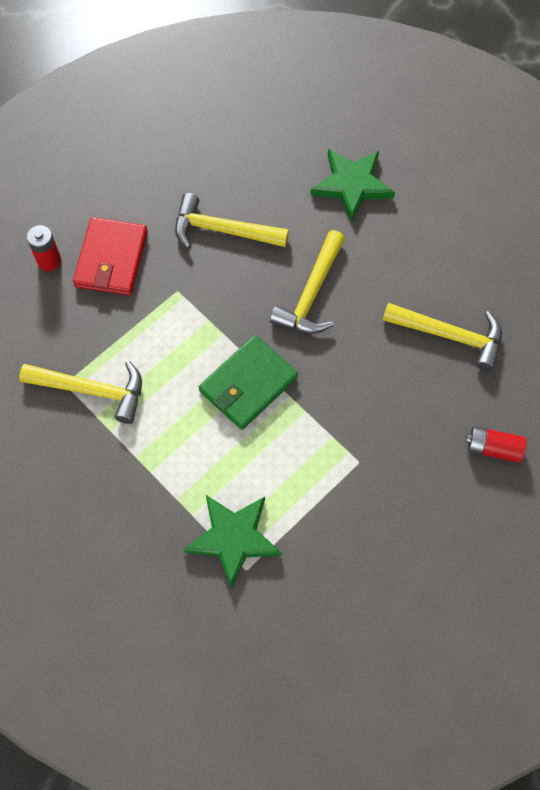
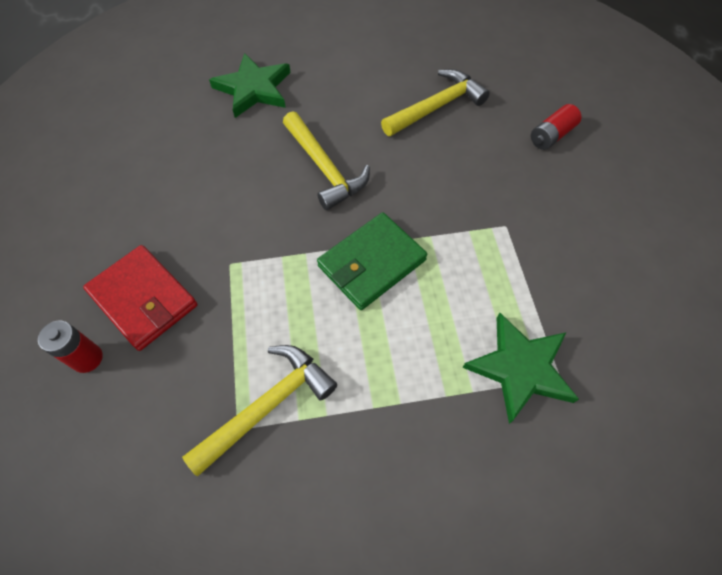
camera: 55 degrees left, 5 degrees down
yellow hammer [175,193,289,249] -> none
green wallet [199,335,298,430] -> green wallet turned 60 degrees clockwise [317,212,427,310]

